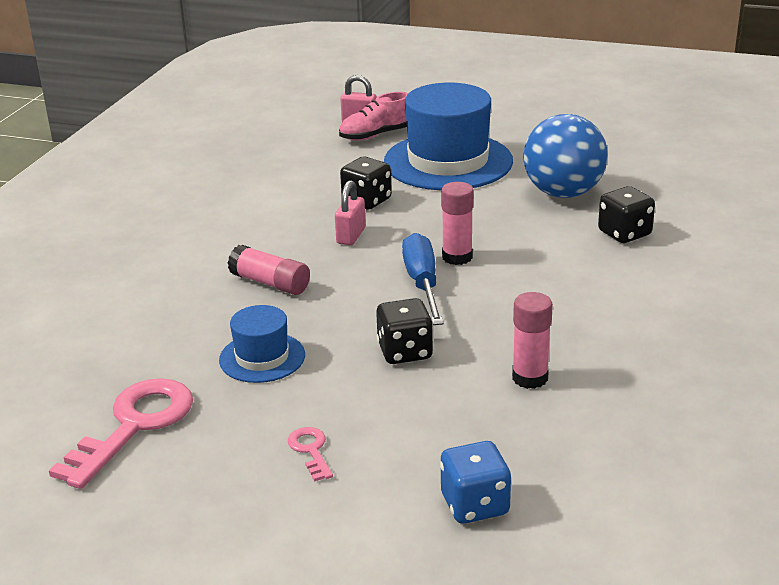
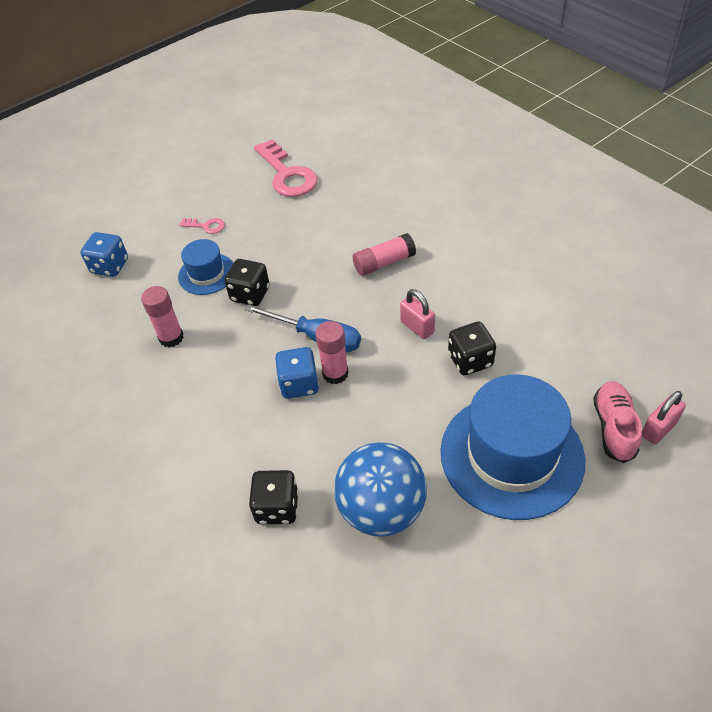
camera: 125 degrees right, 20 degrees up
blue hat [219,305,305,383] -> blue hat moved to [178,239,233,295]
none -> blue dice [275,347,319,399]

